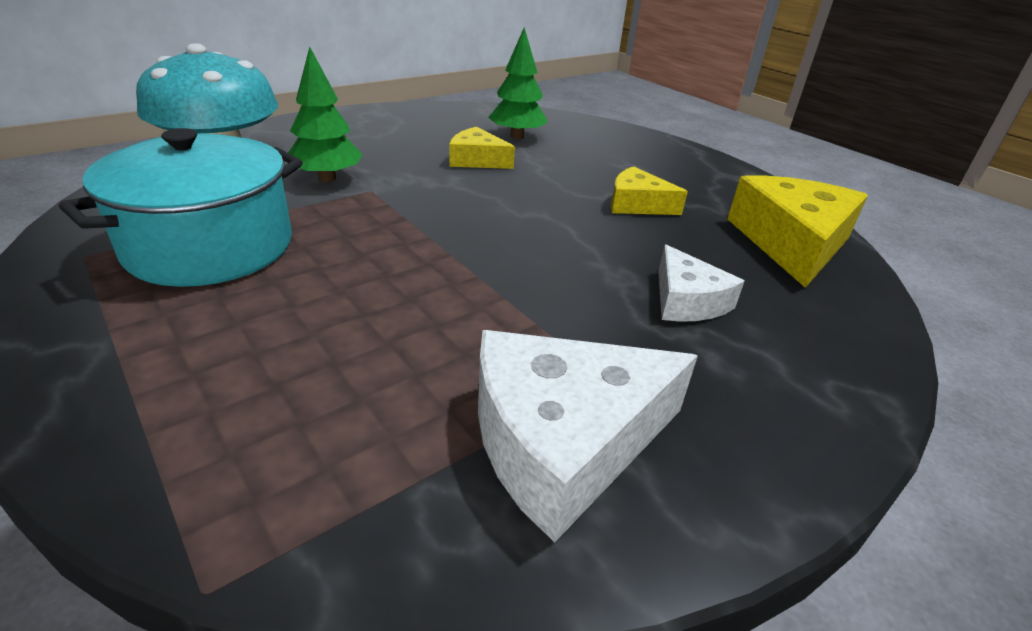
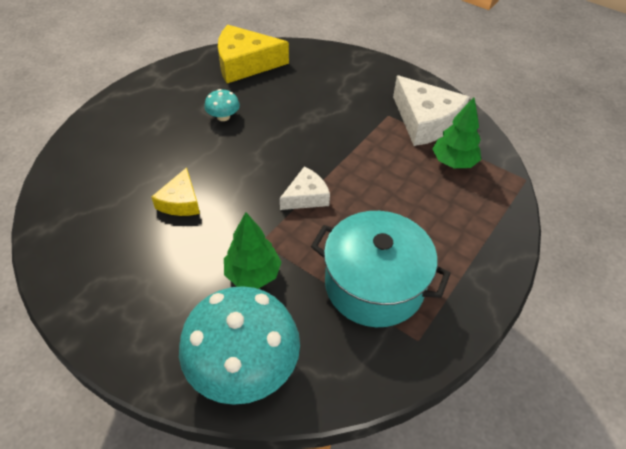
camera: 105 degrees left, 15 degrees up
green tree [488,27,548,139] -> green tree moved to [432,97,481,168]
yellow cheese [611,166,688,215] -> turquoise mushroom [204,89,240,121]
white cheese [658,245,745,322] -> white cheese moved to [280,167,330,210]

